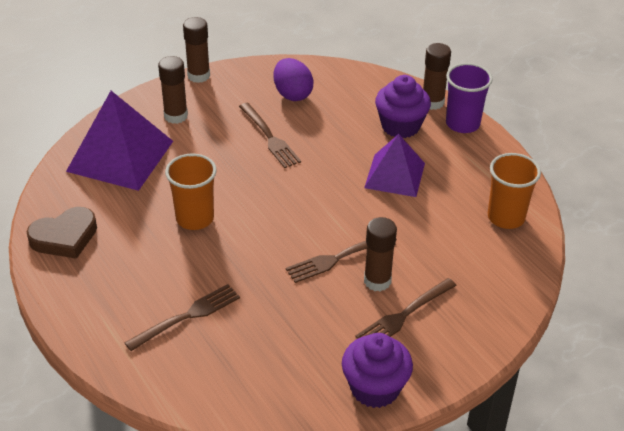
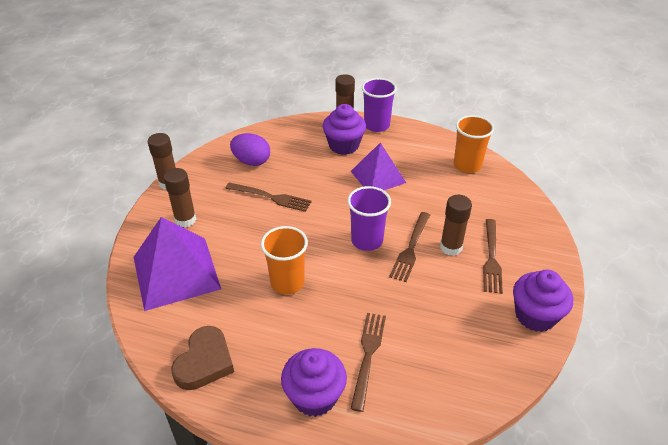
camera: 40 degrees left, 0 degrees up
none -> purple cupcake [281,348,347,417]
none -> purple cup [347,186,391,251]

